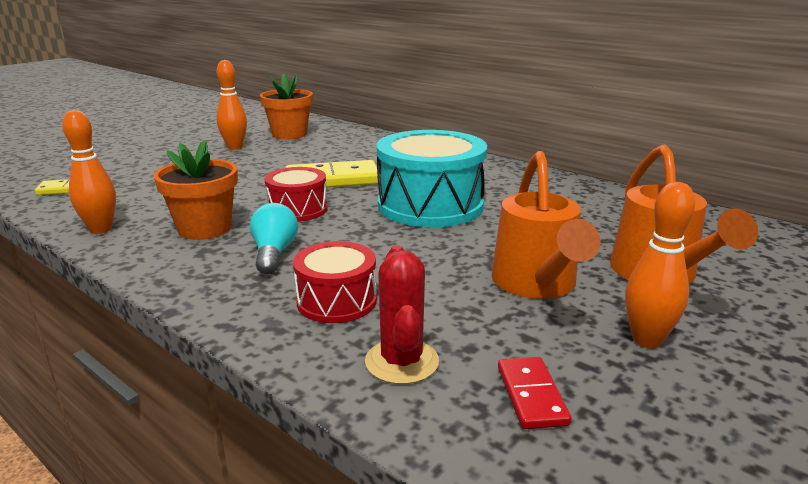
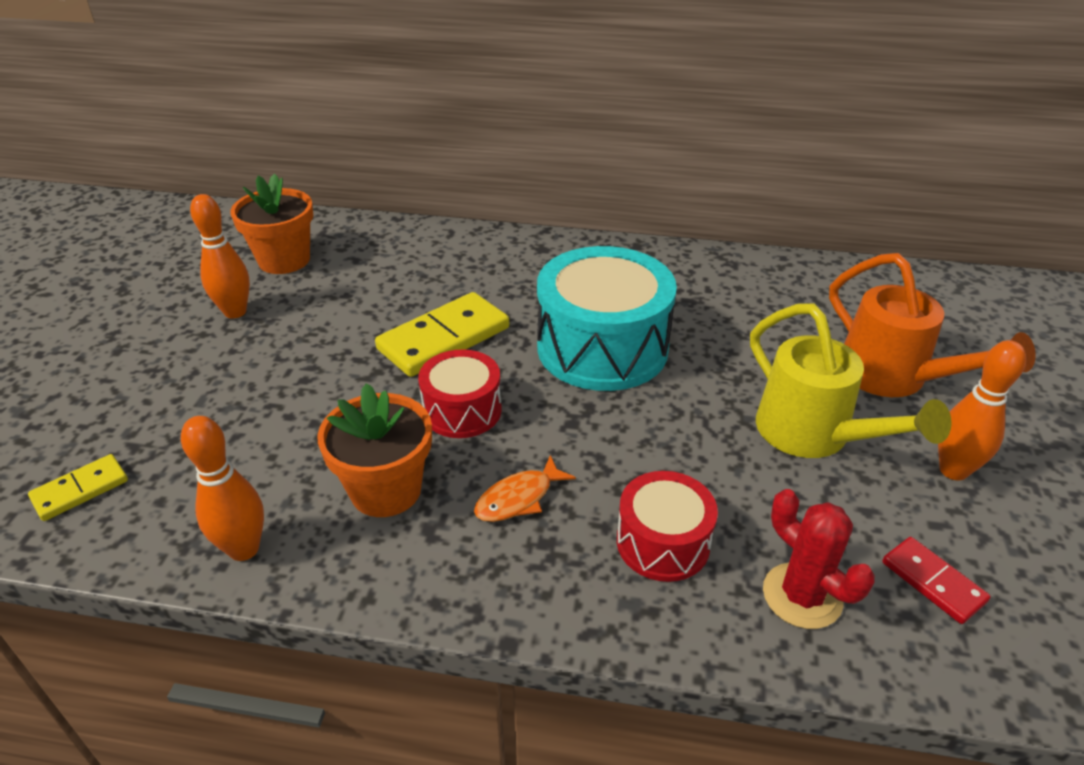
camera: 30 degrees left, 15 degrees up
turquoise light bulb [250,203,298,274] -> orange fish [474,455,576,522]
orange watering can [492,151,601,299] -> yellow watering can [750,303,951,458]

